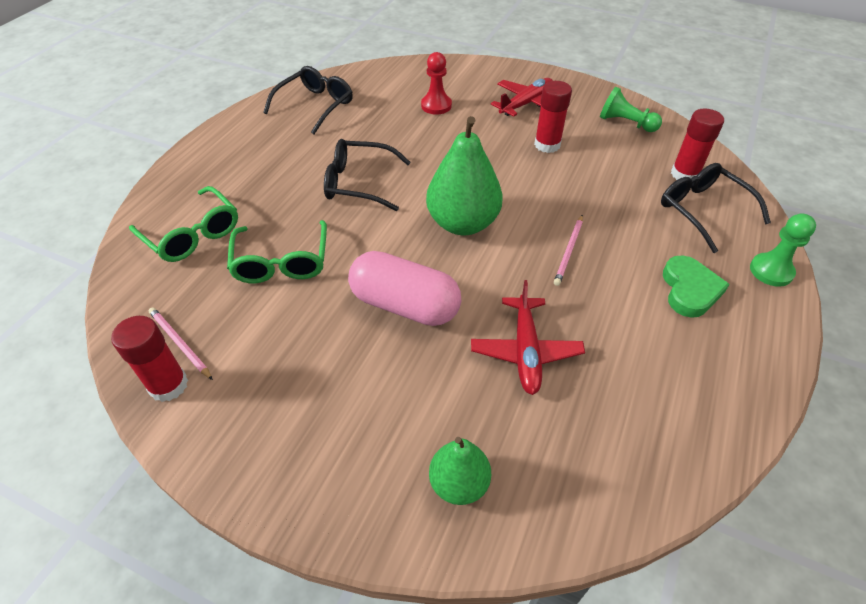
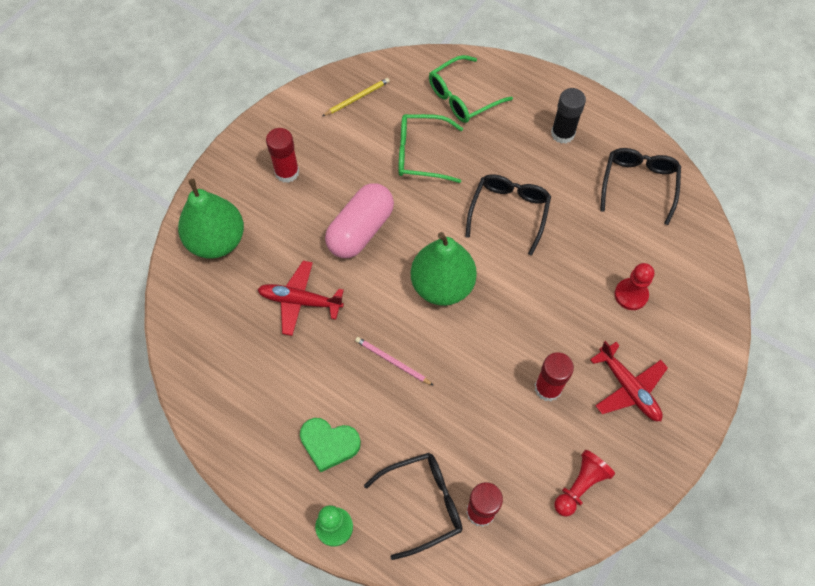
camera: 100 degrees right, 15 degrees up
red glue stick [111,316,188,402] -> red glue stick moved to [266,128,299,183]
pink pencil [149,307,213,380] -> yellow pencil [323,78,390,116]
black glasses [263,66,353,134] -> black glasses turned 120 degrees counterclockwise [600,148,681,225]
green pear [429,437,491,505] -> green pear [178,179,244,259], size x1.72
green pawn [600,87,662,132] -> red pawn [554,450,615,517]
none -> black glue stick [551,88,586,144]

